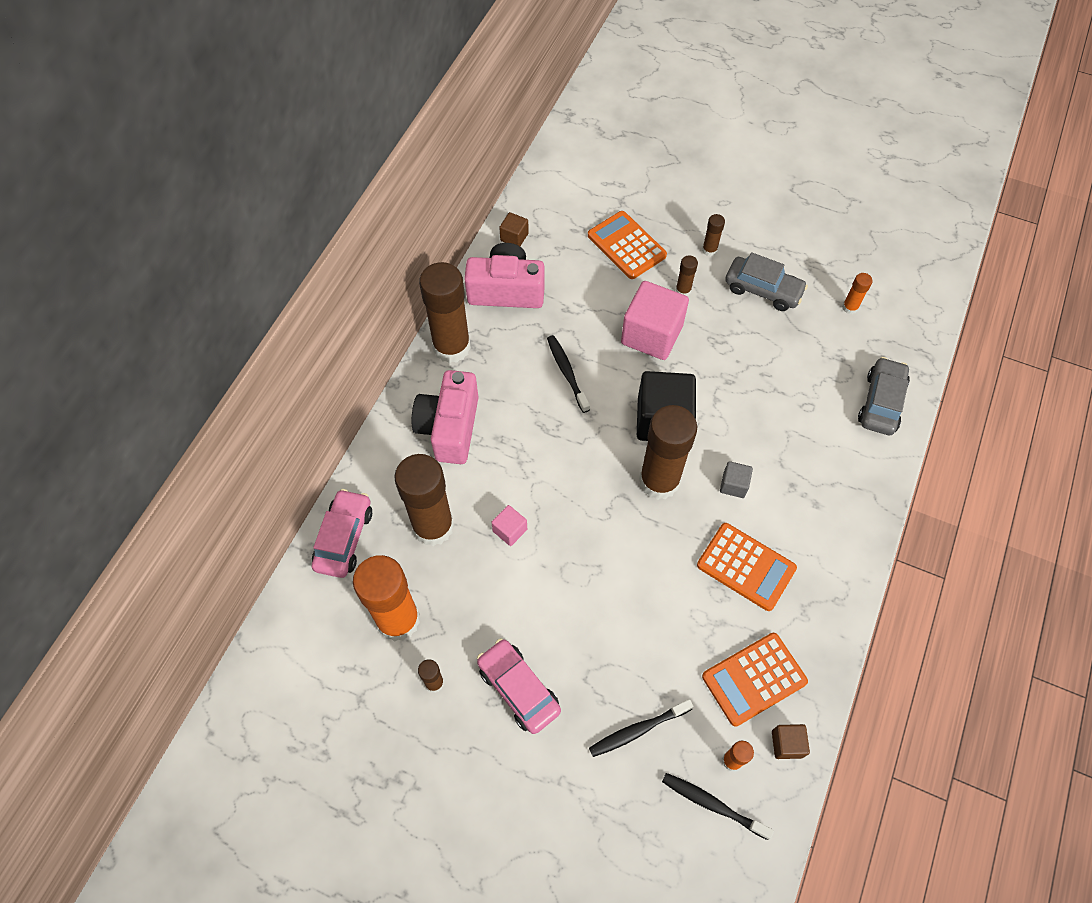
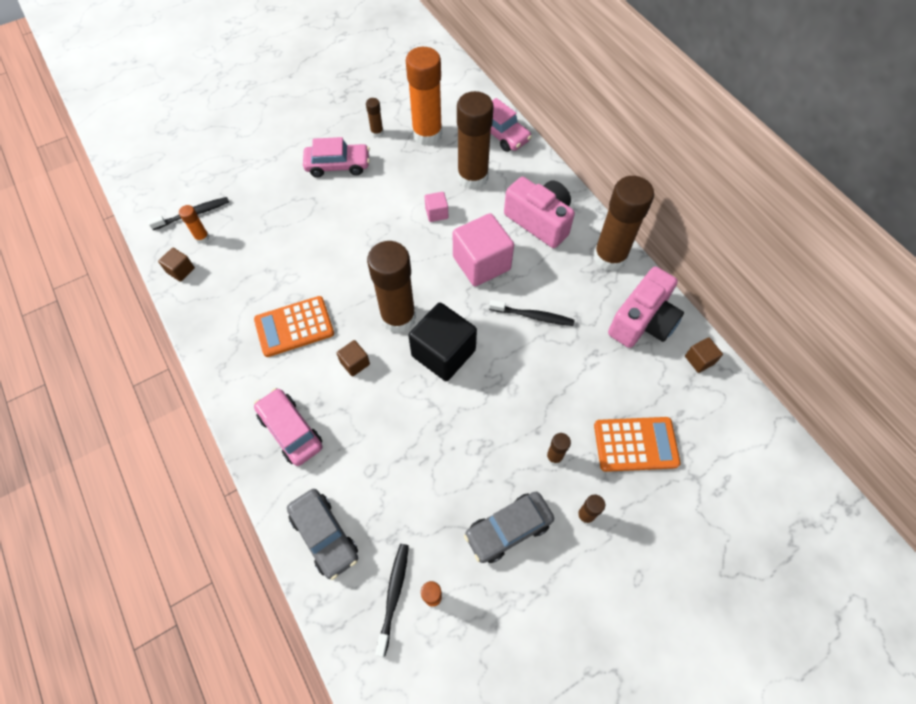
camera: 125 degrees right, 0 degrees up
black toothbrush [589,699,694,757] -> black toothbrush moved to [375,544,409,657]
pink cube [621,281,689,360] -> pink cube moved to [453,213,514,286]
orange calculator [702,633,808,727] -> none
grey cube [720,461,753,498] -> brown cube [337,340,370,377]
none -> pink car [254,388,323,466]

